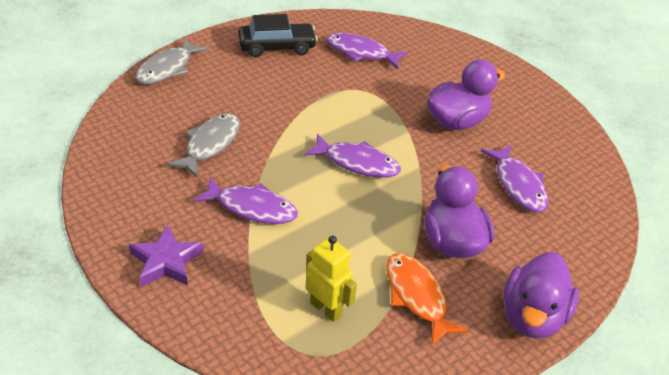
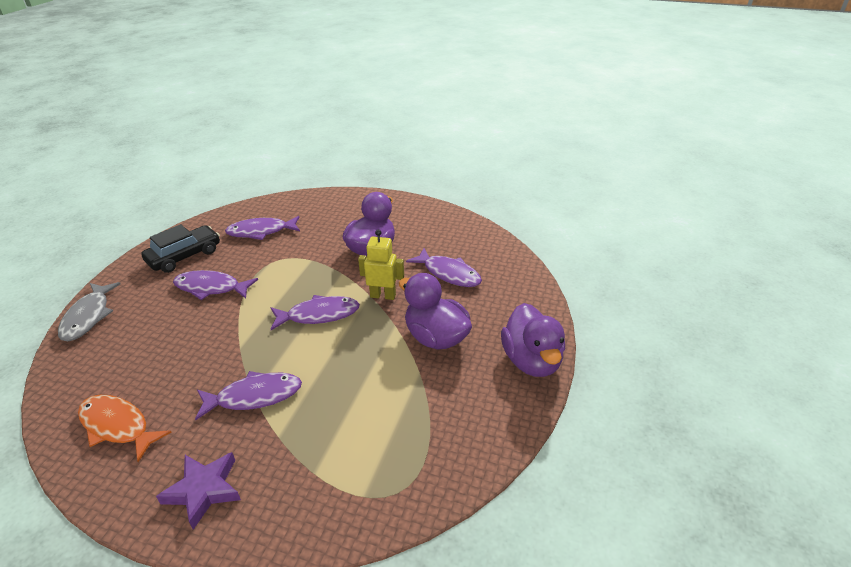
camera: 30 degrees left, 5 degrees down
grey fish [167,113,240,177] -> none
yellow robot [305,236,357,322] -> yellow robot moved to [358,230,404,300]
orange fish [386,253,468,345] -> orange fish moved to [78,395,172,462]
none -> purple fish [173,270,258,300]

